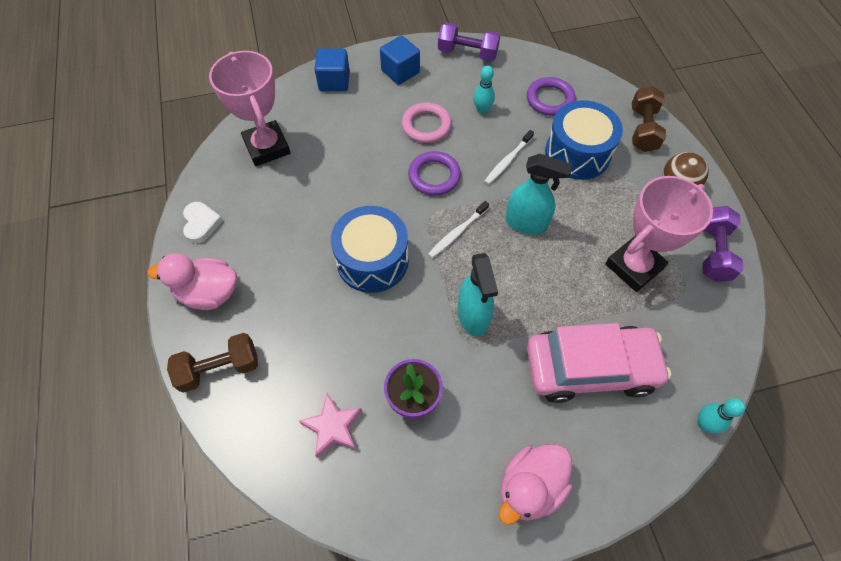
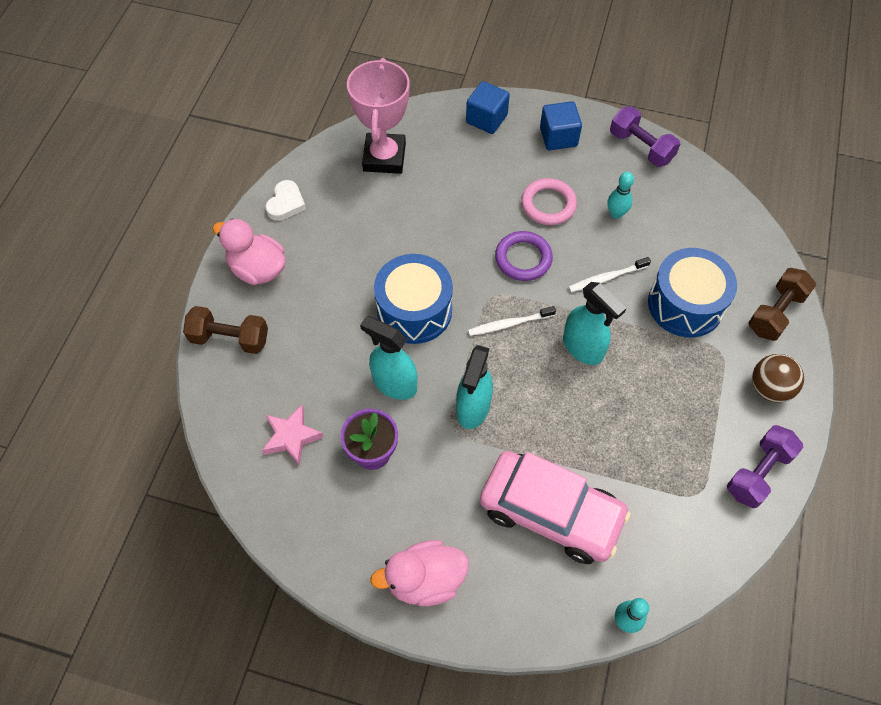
camera: 30 degrees right, 0 degrees up
purple ring [527,77,576,116] -> none
pink trophy [605,176,713,292] -> none
none -> turquoise spray bottle [360,316,418,400]

